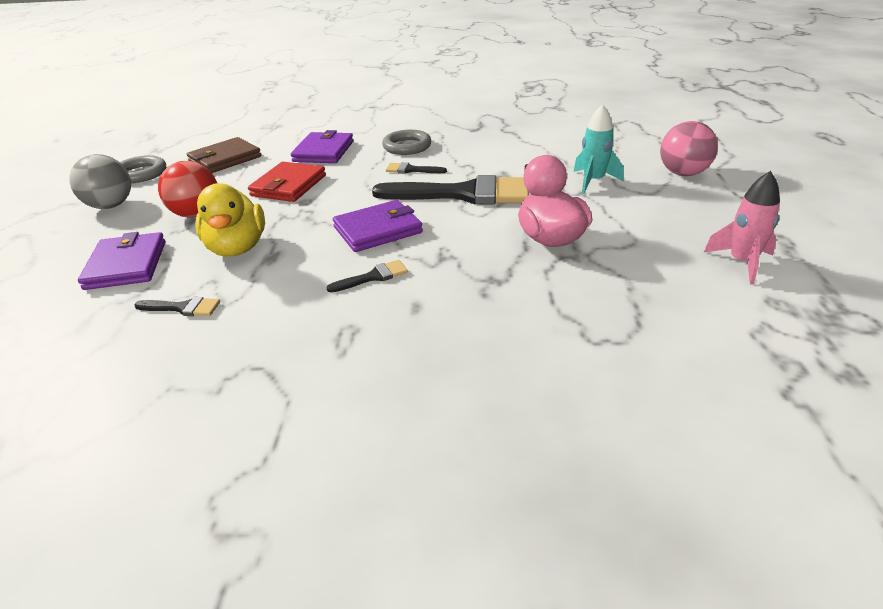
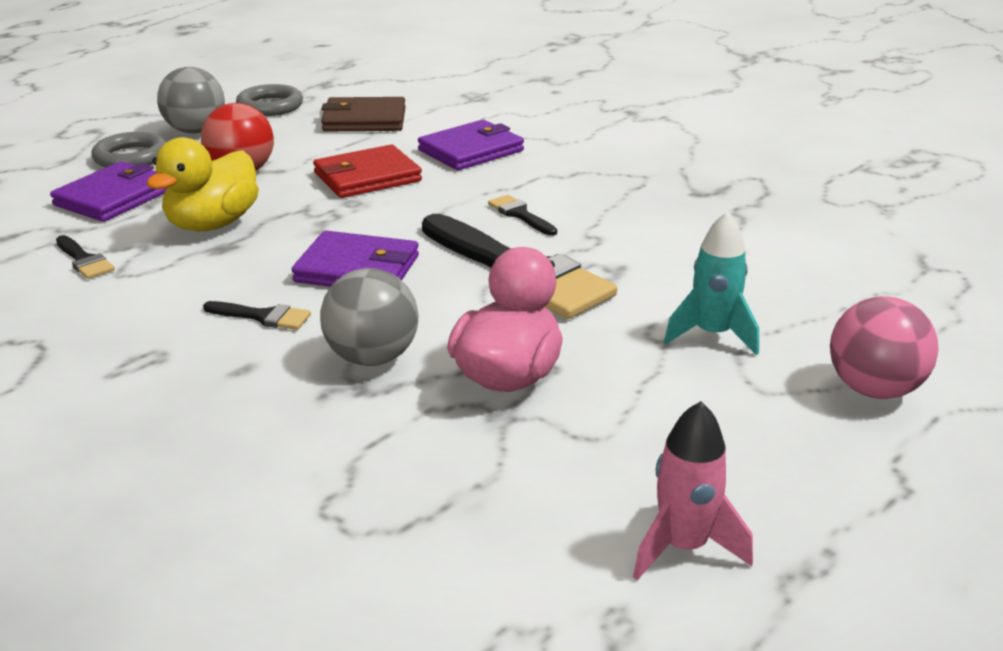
camera: 40 degrees right, 5 degrees down
grey ring [382,130,431,155] -> grey ring moved to [91,132,166,168]
none -> grey ball [320,268,419,366]

